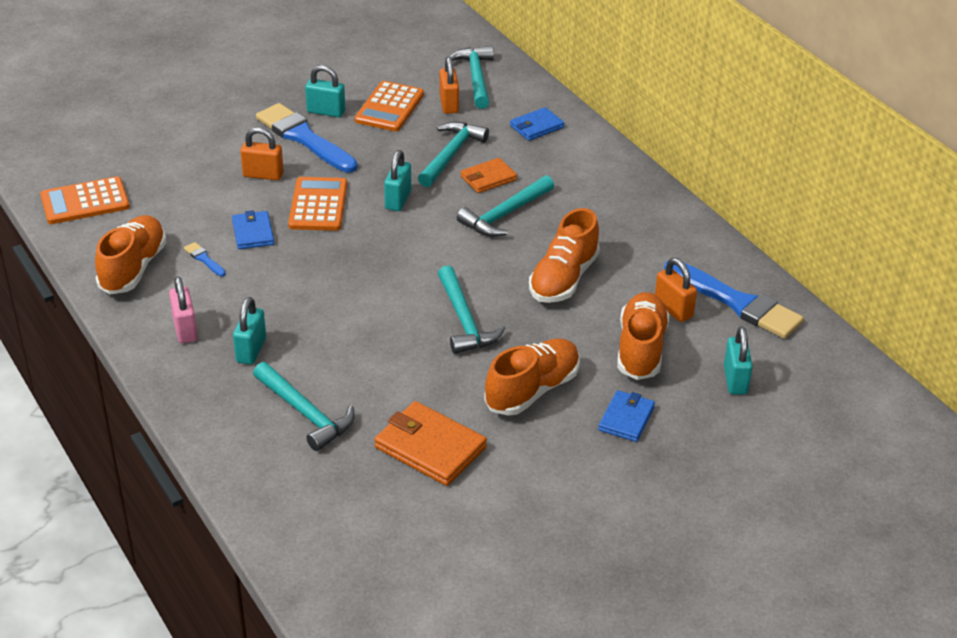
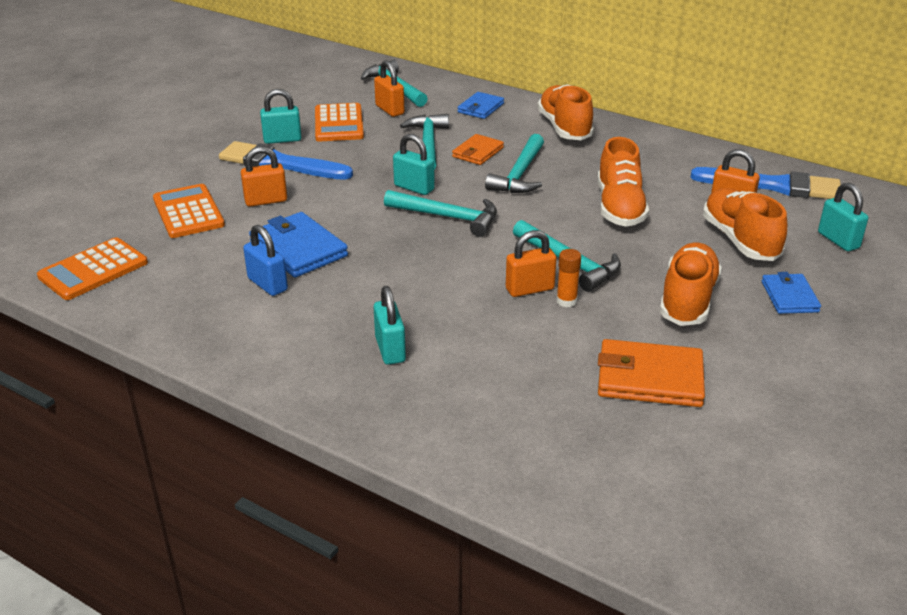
camera: 25 degrees left, 5 degrees down
orange shoe [95,215,167,294] -> orange shoe moved to [537,84,594,140]
pink padlock [169,276,198,343] -> none
blue brush [184,242,226,276] -> blue padlock [243,225,288,296]
blue wallet [232,210,274,249] -> blue wallet [249,212,348,277], size x1.61
turquoise hammer [253,362,355,451] -> turquoise hammer moved to [384,190,497,237]
orange calculator [288,177,347,231] -> orange calculator moved to [153,184,225,238]
turquoise padlock [384,150,411,211] -> turquoise padlock turned 45 degrees counterclockwise [393,134,435,195]
none -> orange padlock [506,230,557,297]
none -> orange glue stick [556,249,581,308]

